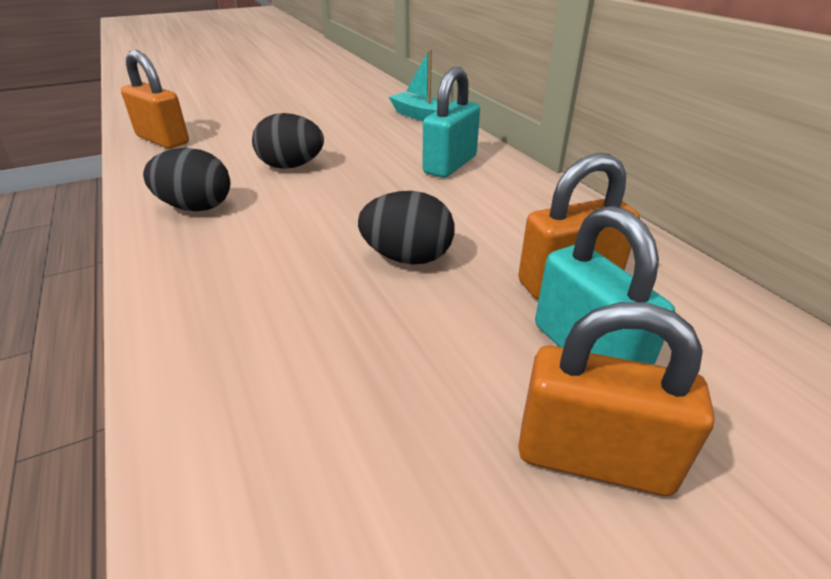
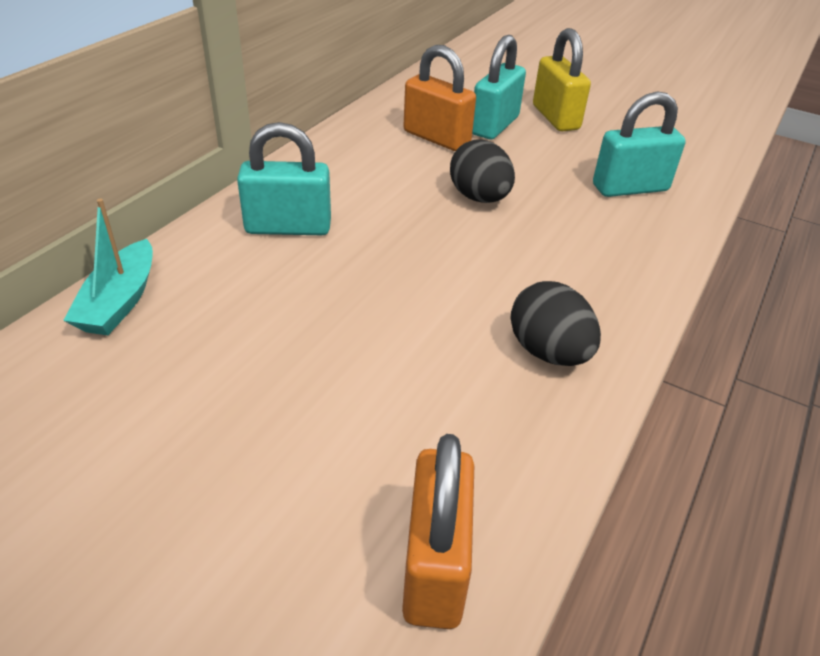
camera: 125 degrees left, 5 degrees up
black egg [252,113,324,169] -> none
orange padlock [518,302,715,496] -> yellow padlock [533,28,591,131]
none -> turquoise padlock [593,91,686,197]

